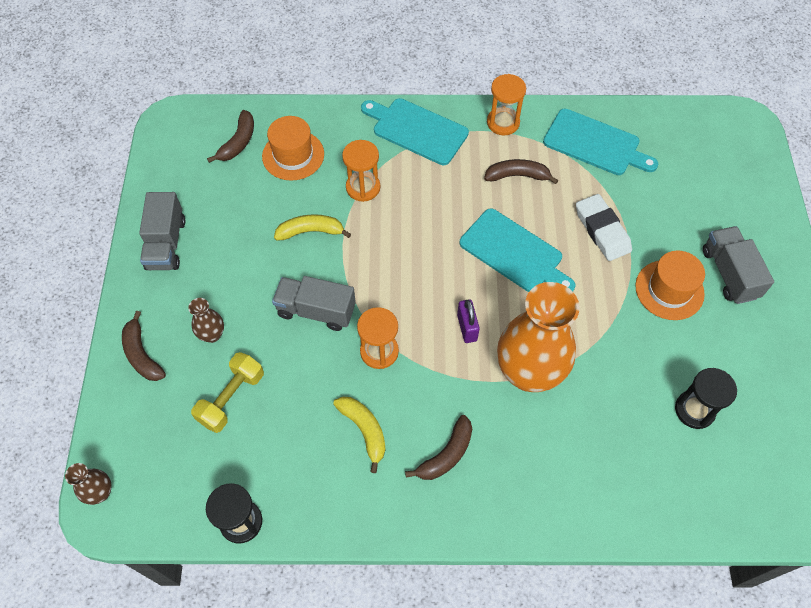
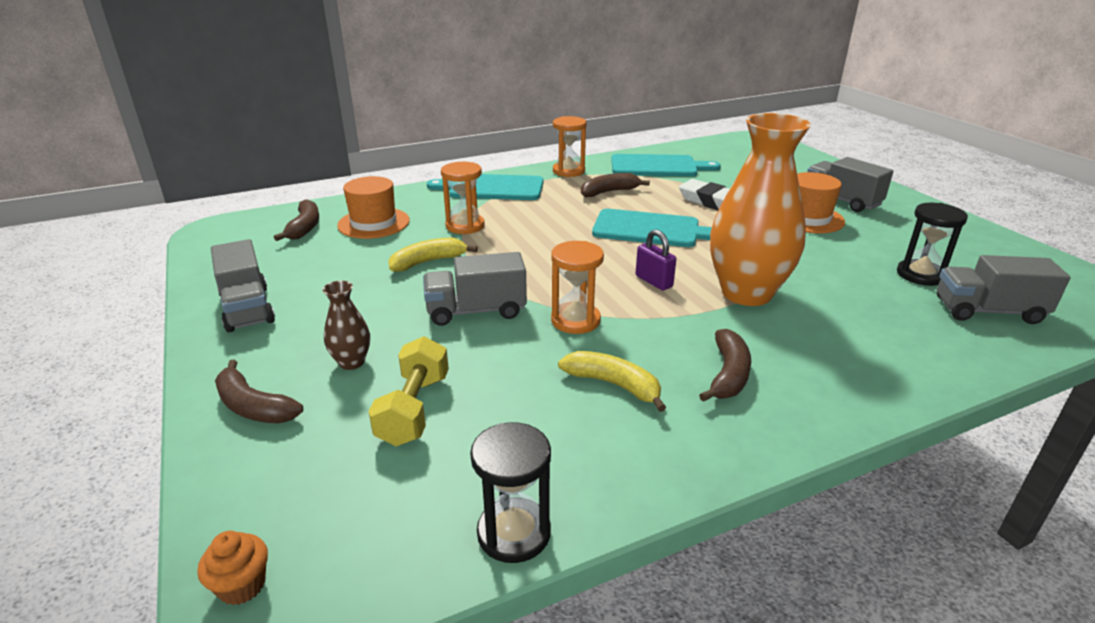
camera: 25 degrees left, 30 degrees down
brown vase [65,463,112,505] -> orange cupcake [198,531,268,605]
none -> grey truck [937,255,1070,324]

